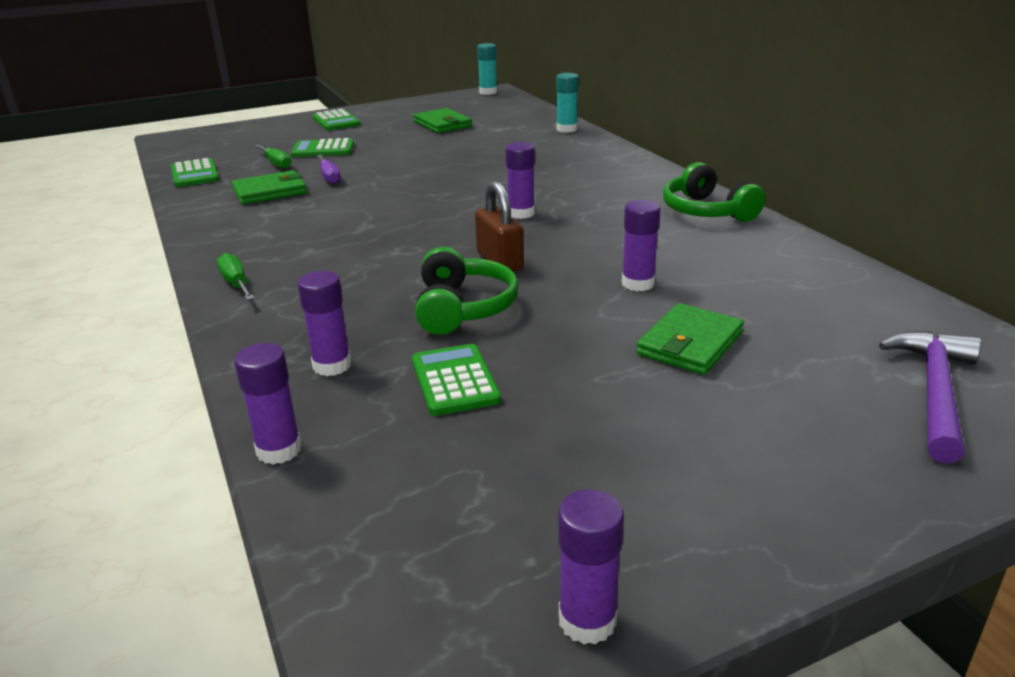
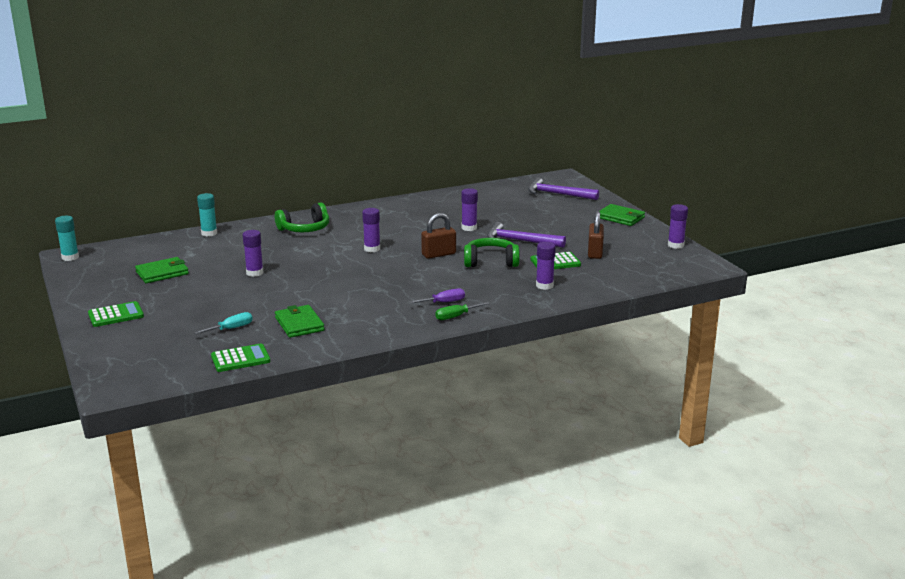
camera: 90 degrees left, 5 degrees down
purple glue stick [234,343,302,465] -> purple glue stick moved to [242,230,263,277]
green screwdriver [255,145,291,169] -> turquoise screwdriver [194,312,253,334]
green calculator [291,138,354,157] -> none
purple screwdriver [317,155,341,184] -> purple screwdriver moved to [409,288,465,304]
green wallet [636,303,744,375] -> green wallet moved to [600,204,645,226]
green headphones [663,162,765,222] -> green headphones moved to [275,202,329,232]
none -> purple hammer [487,222,566,248]
none -> brown padlock [588,211,604,259]

